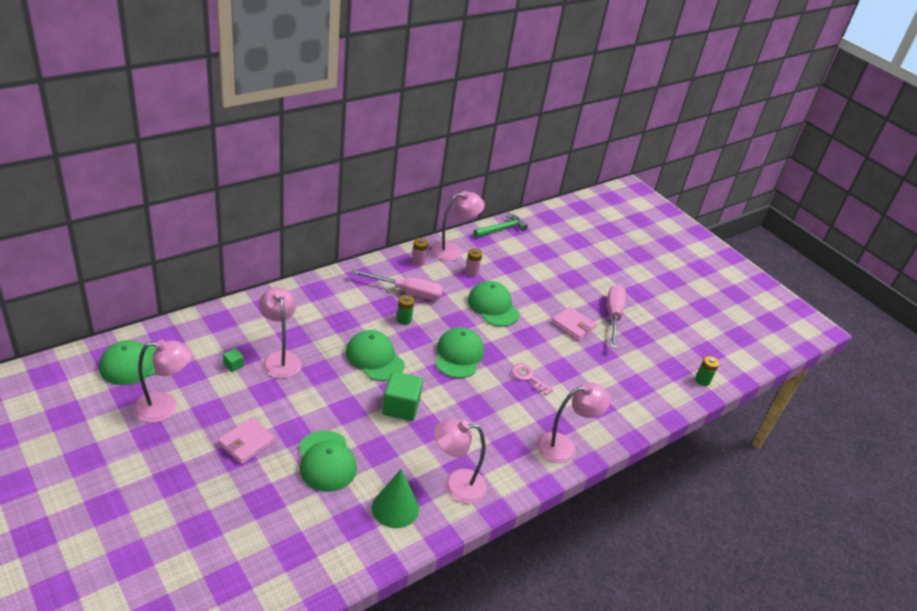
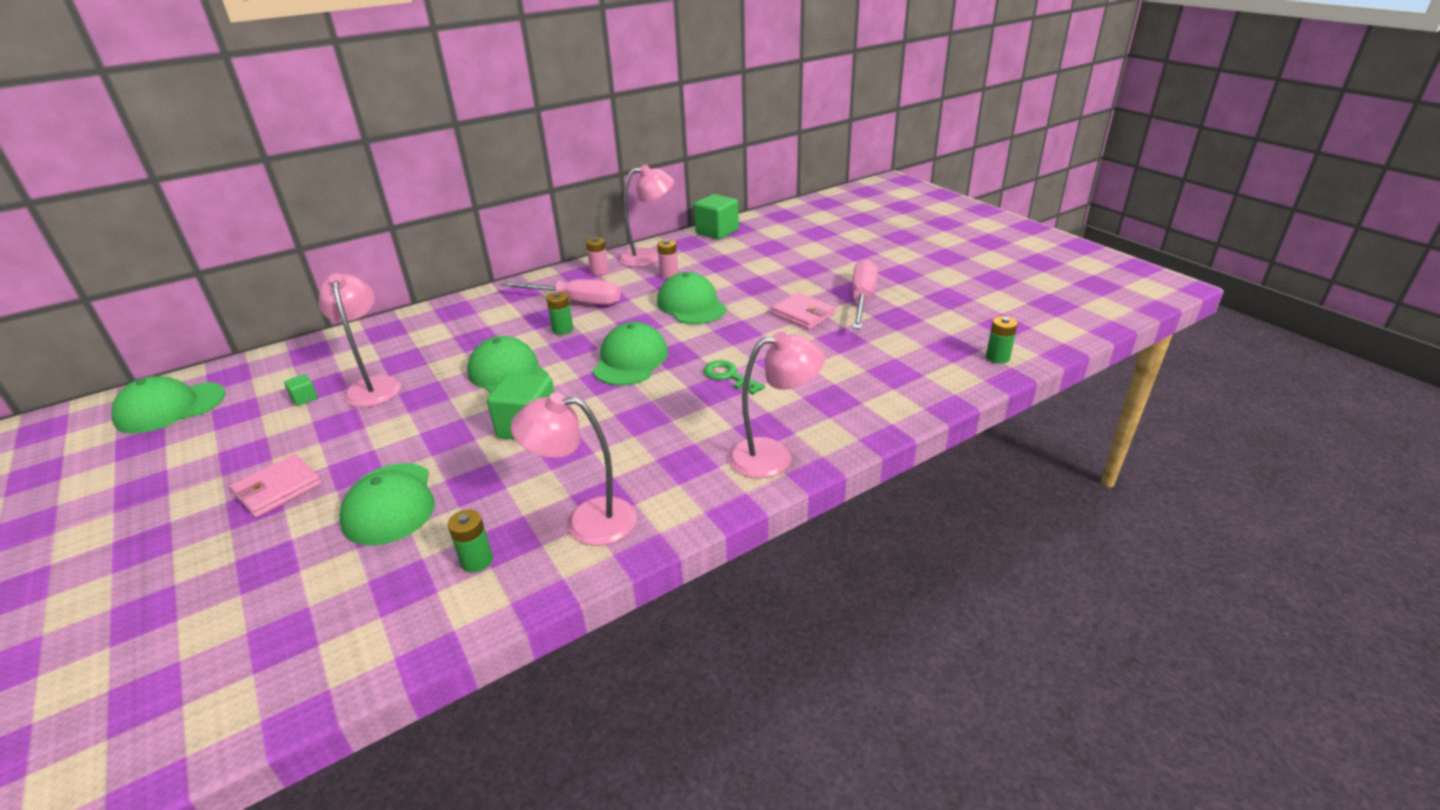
camera: 10 degrees right, 5 degrees down
pink lamp [134,340,192,423] -> none
green cone [372,469,419,528] -> green battery [448,510,493,573]
green hammer [473,214,528,238] -> green cube [694,194,739,240]
pink key [511,363,554,396] -> green key [703,360,765,395]

